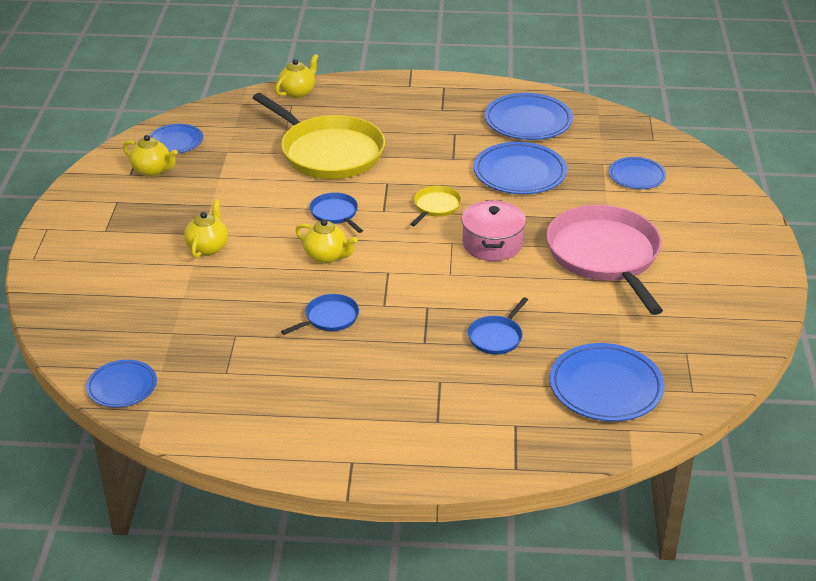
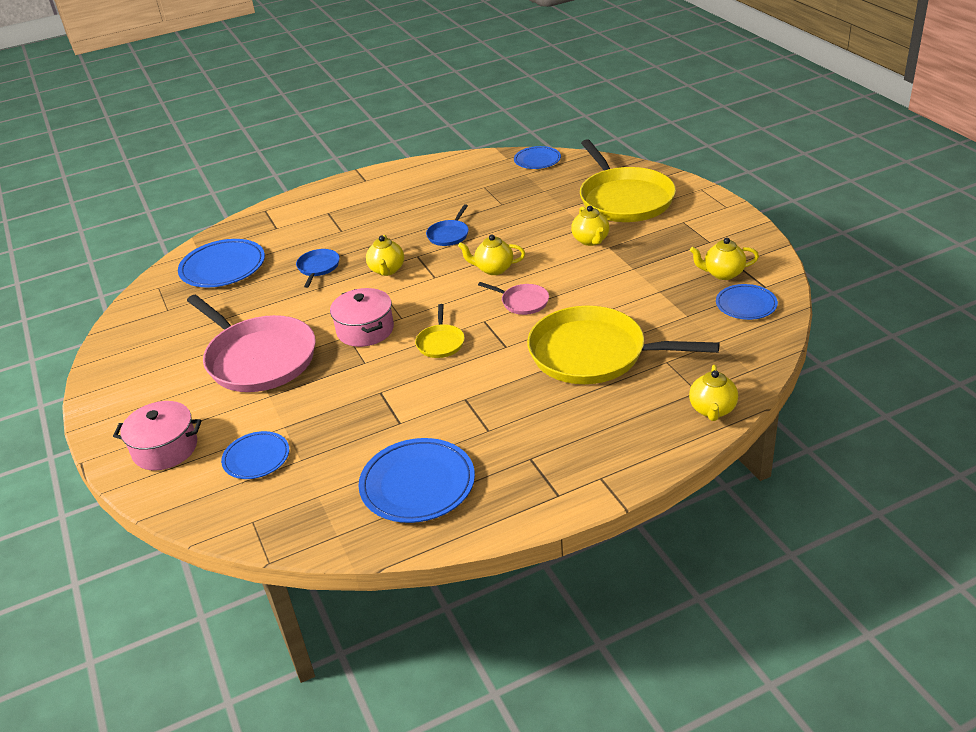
camera: 155 degrees right, 0 degrees up
blue pan [310,192,363,233] -> pink pan [478,282,549,315]
blue plate [474,142,567,194] -> none
none -> pink pot [113,401,202,471]
none -> yellow teapot [366,235,404,276]
none -> yellow pan [580,139,676,222]

